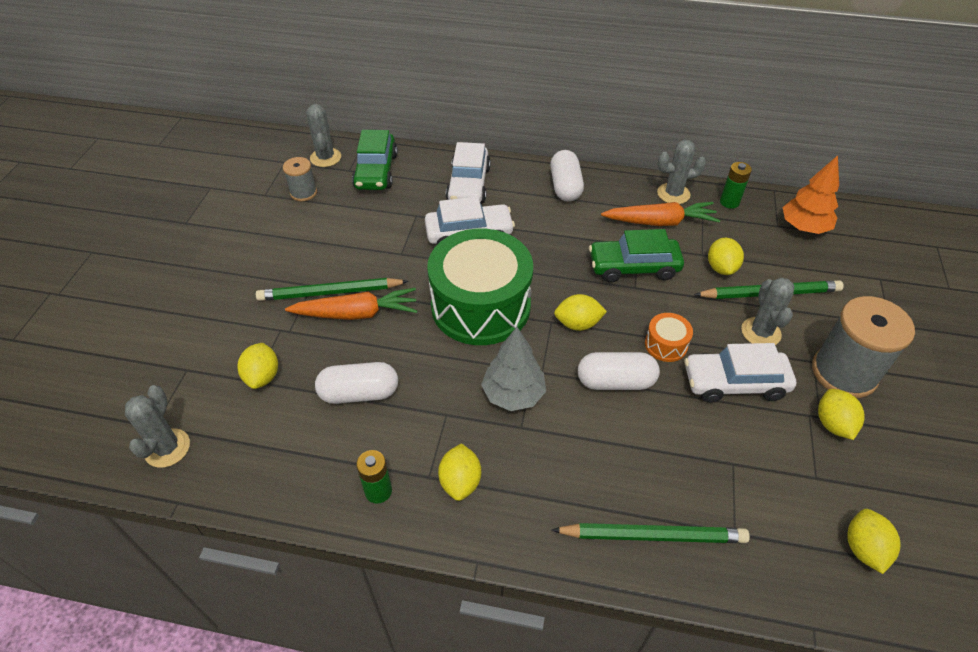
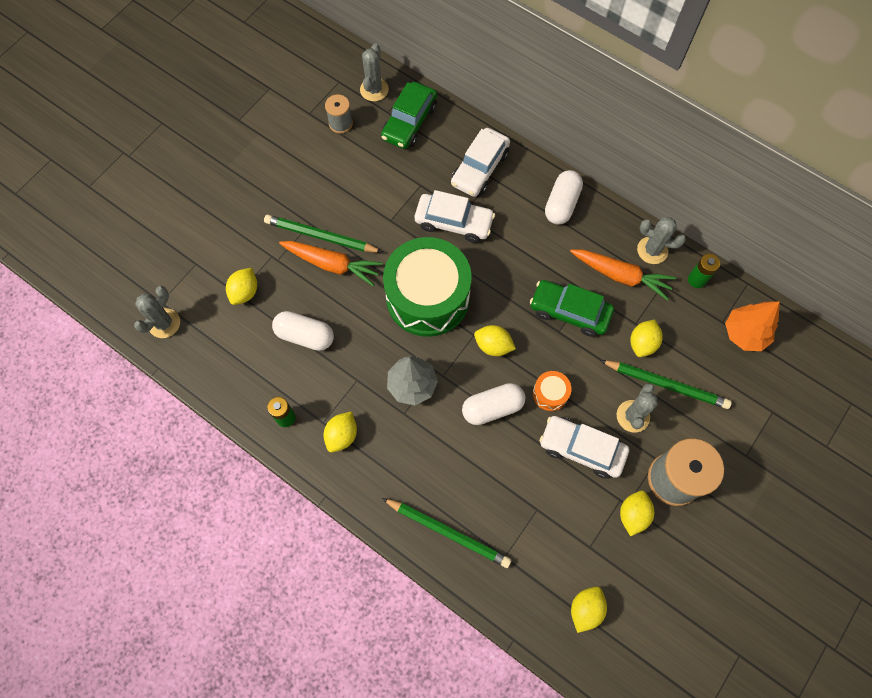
camera: 25 degrees right, 20 degrees up
white capsule [578,352,660,390] -> white capsule turned 45 degrees counterclockwise [462,383,525,425]

